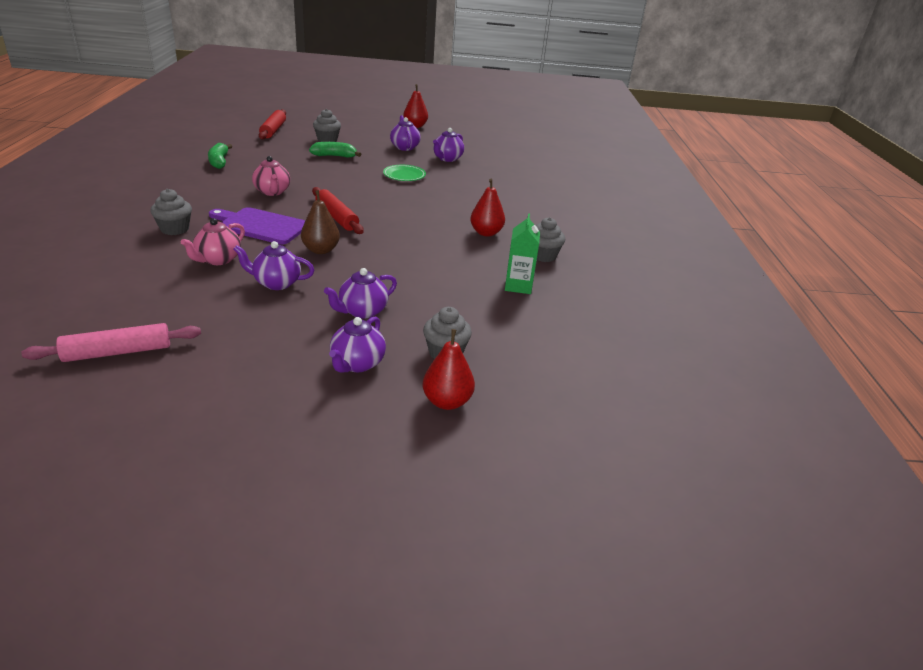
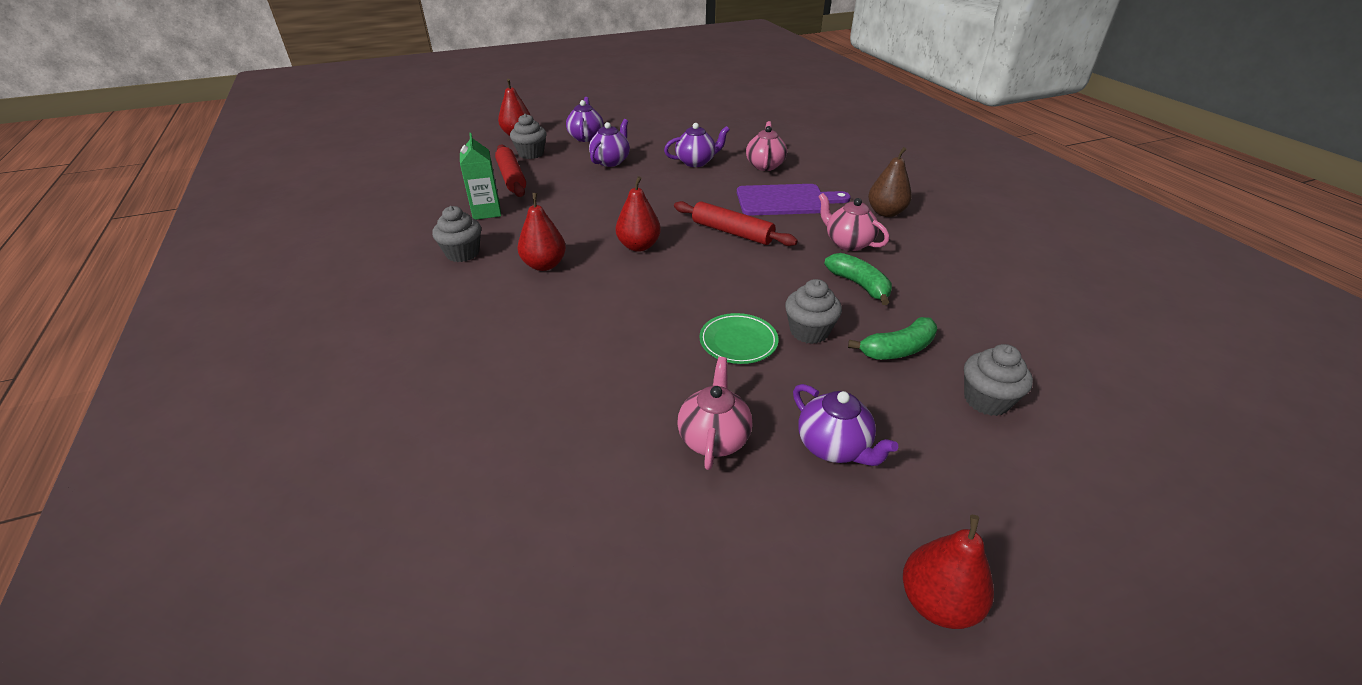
camera: 160 degrees right, 5 degrees up
pink rolling pin [21,323,201,362] -> none
grey cupcake [150,189,192,235] -> grey cupcake moved to [785,279,842,344]
green banana [208,143,233,169] -> green banana moved to [824,253,892,305]
red rolling pin [259,109,286,140] -> red rolling pin moved to [495,144,526,197]
brown pear [301,190,340,254] -> brown pear moved to [868,147,912,217]
purple teapot [433,128,464,162] -> pink teapot [677,357,752,470]
none -> red pear [616,176,661,252]

